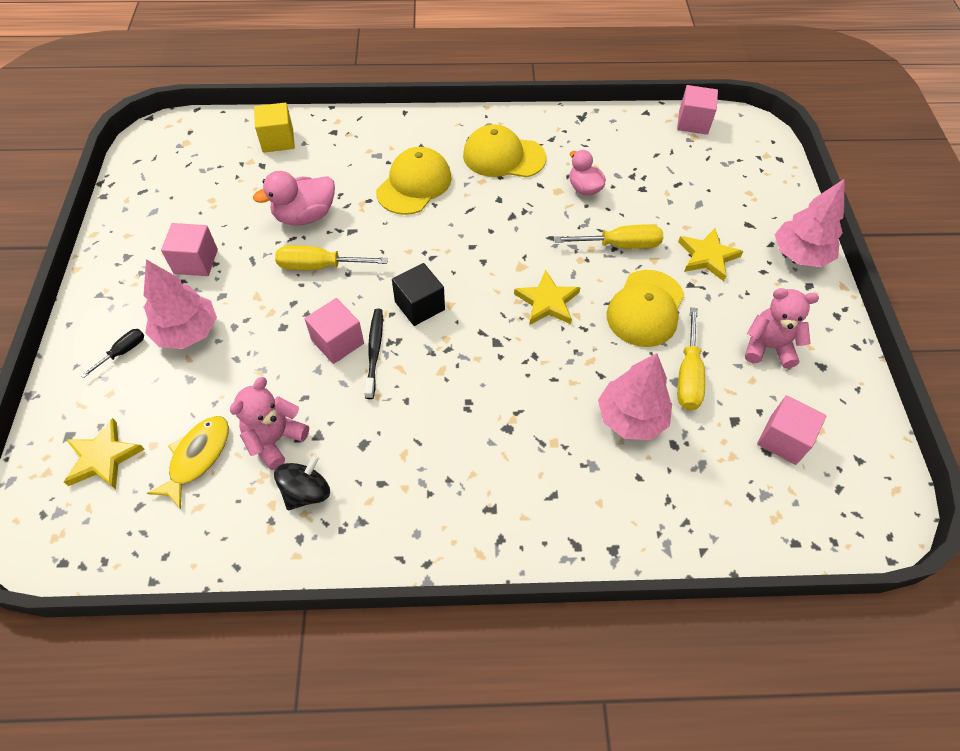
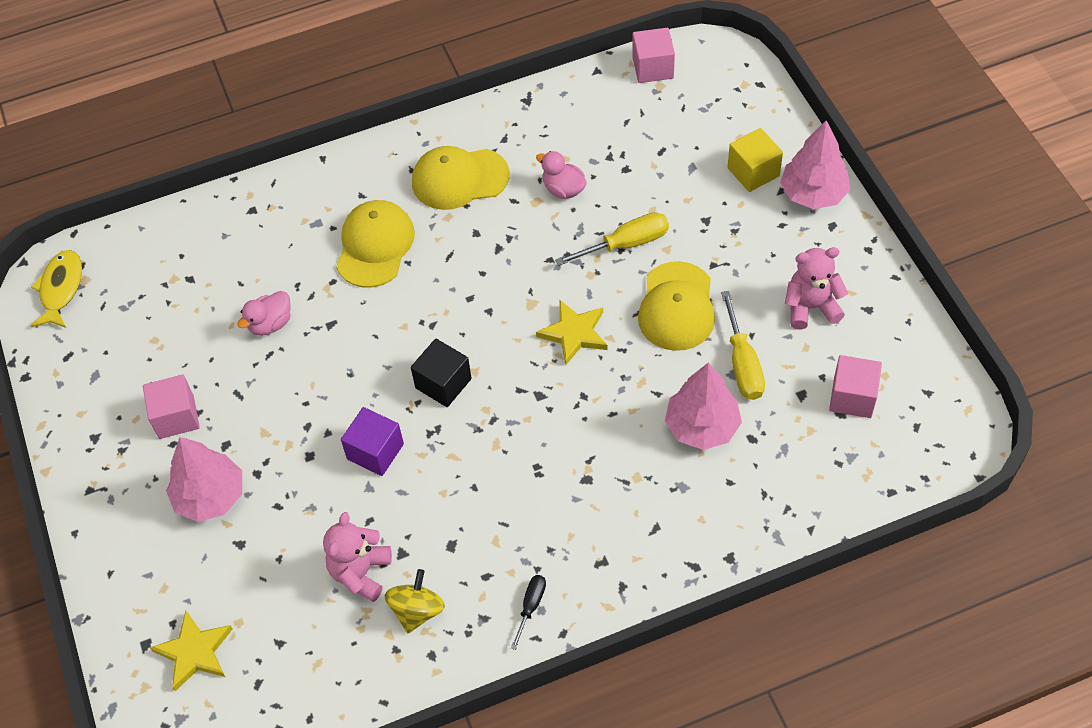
camera: 15 degrees left, 0 degrees up
black screwdriver [81,329,144,378] -> black screwdriver moved to [511,575,546,650]
yellow fish [147,416,229,509] -> yellow fish moved to [31,250,82,328]
pink duck [253,171,335,226] -> pink duck [237,291,291,336], size x0.66
yellow cube [254,103,295,153] -> yellow cube moved to [727,128,783,192]
black spinning top [274,454,330,510] -> yellow spinning top [385,569,445,634]
yellow screwdriver [275,245,388,270] -> none
pink cube [304,298,364,364] -> purple cube [341,407,404,476]
black toothbrush [364,309,383,399] -> none
yellow star [678,228,744,281] -> none

